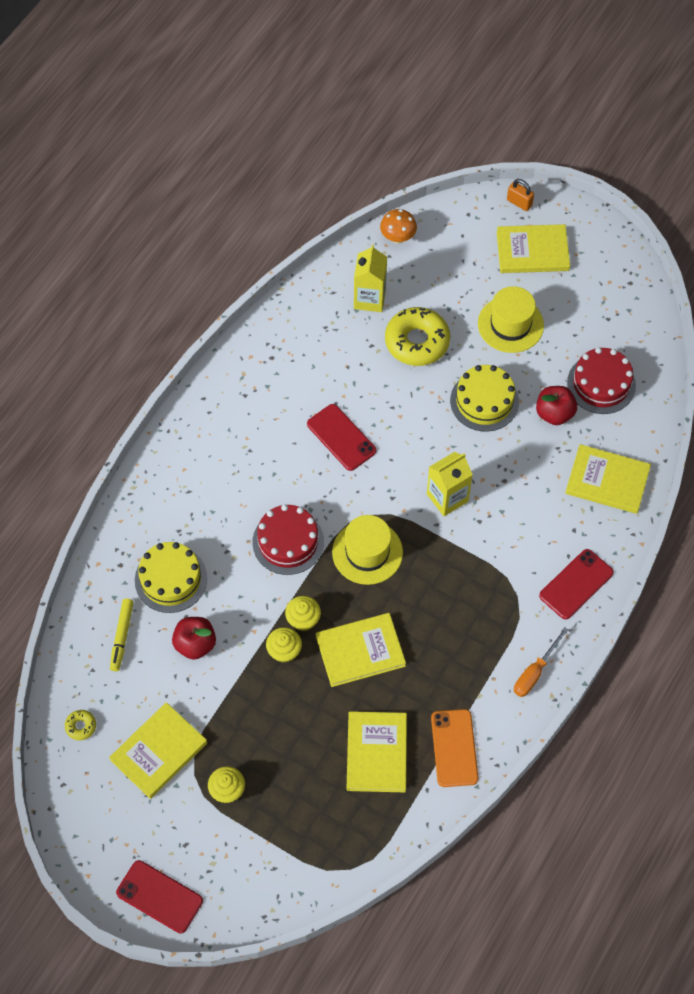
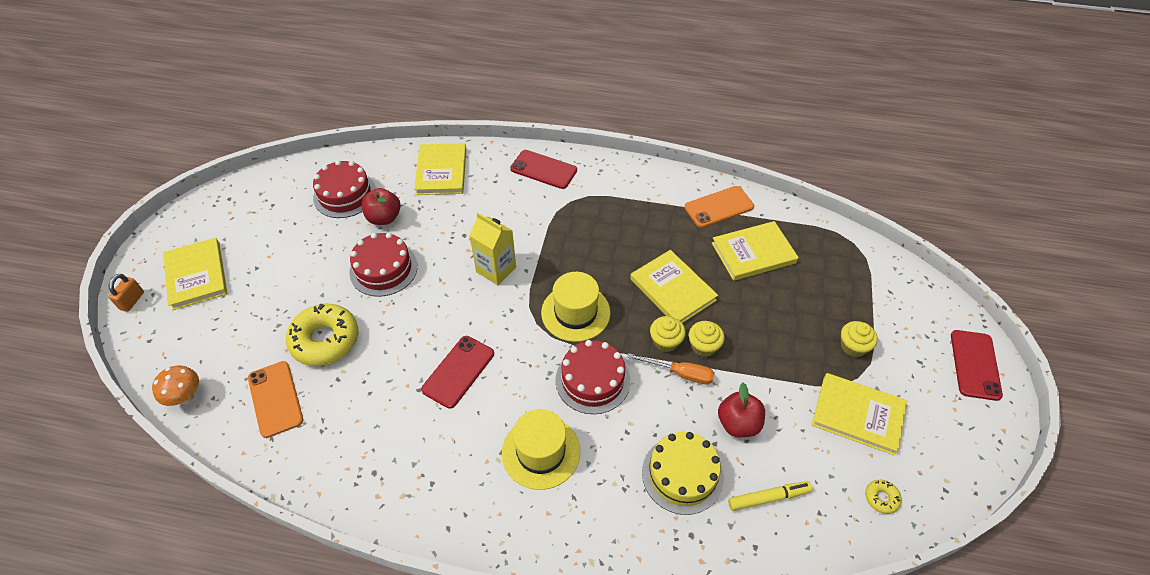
camera: 110 degrees left, 10 degrees down
yellow carton [354,244,387,312] -> orange phone [248,361,303,438]
yellow cake [450,365,519,432] -> red cake [349,233,418,297]
yellow hat [478,286,544,353] -> yellow hat moved to [502,409,580,490]
orange screwdriver [514,627,568,697] -> orange screwdriver moved to [627,353,715,385]

